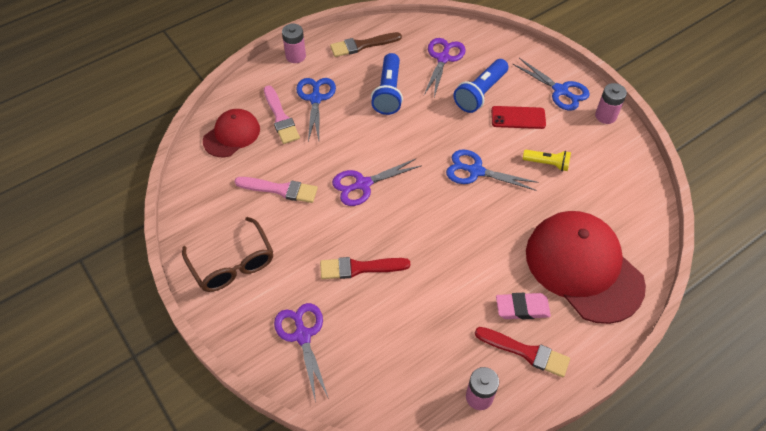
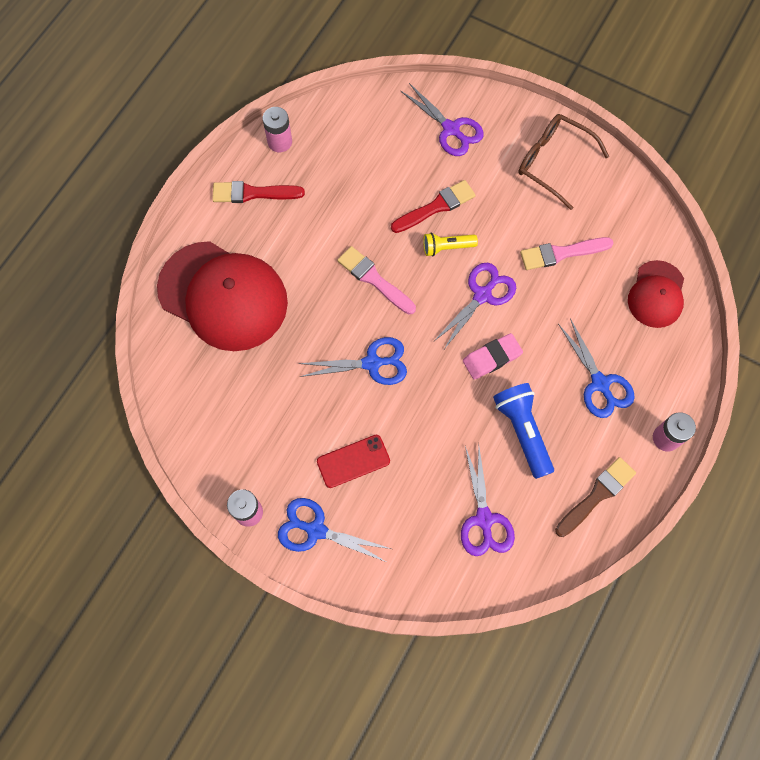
camera: 155 degrees right, 15 degrees up
pink brush [264,85,300,144] -> pink brush moved to [337,246,416,315]
blue flashlight [453,59,508,113] -> none
pink eraser [496,293,551,320] -> pink eraser moved to [463,333,523,380]
yellow flashlight [523,150,571,171] -> yellow flashlight moved to [423,233,478,256]

